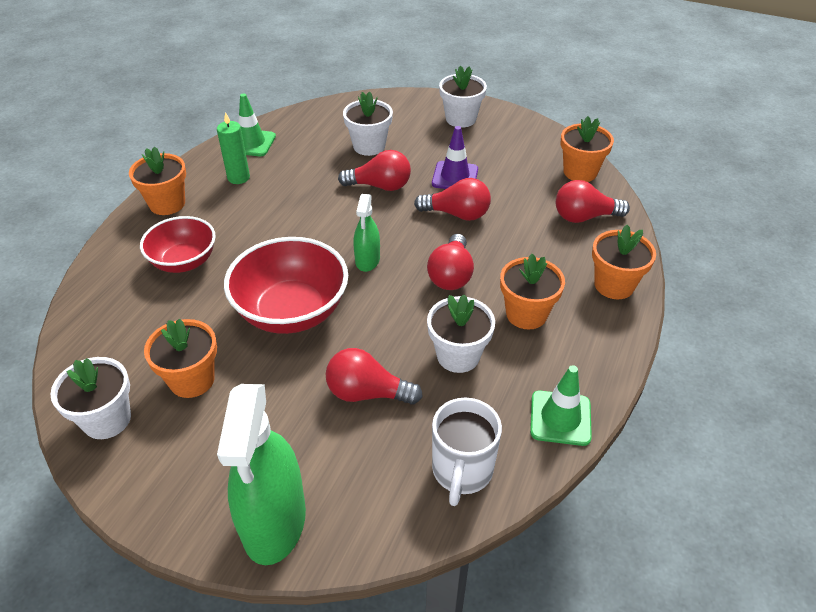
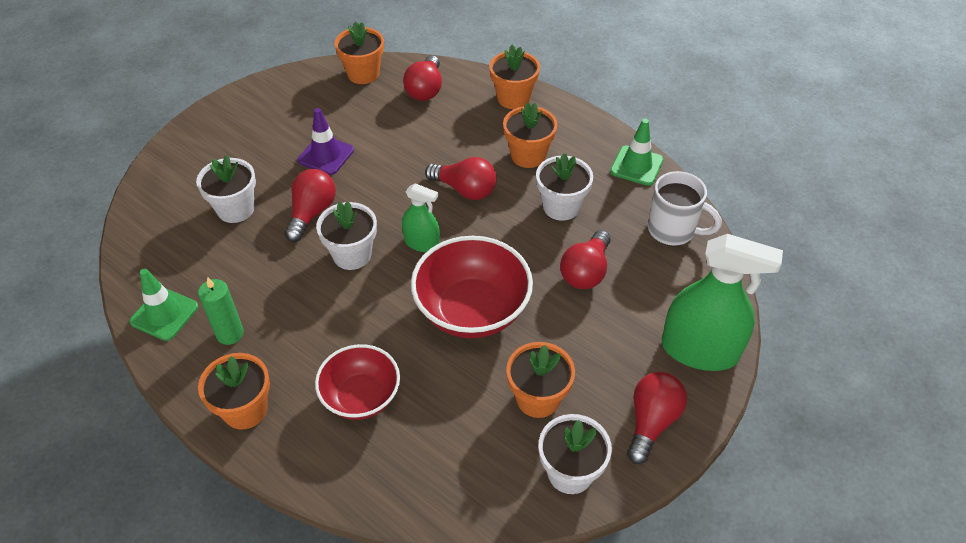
camera: 75 degrees left, 5 degrees up
red light bulb [414,178,491,221] -> red light bulb moved to [627,372,687,464]
white flower pot [439,66,487,128] -> white flower pot moved to [316,202,377,270]

